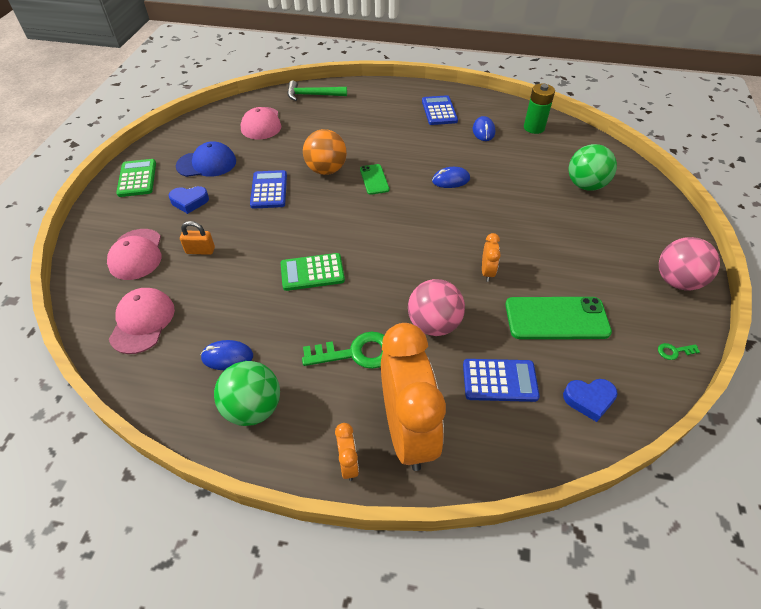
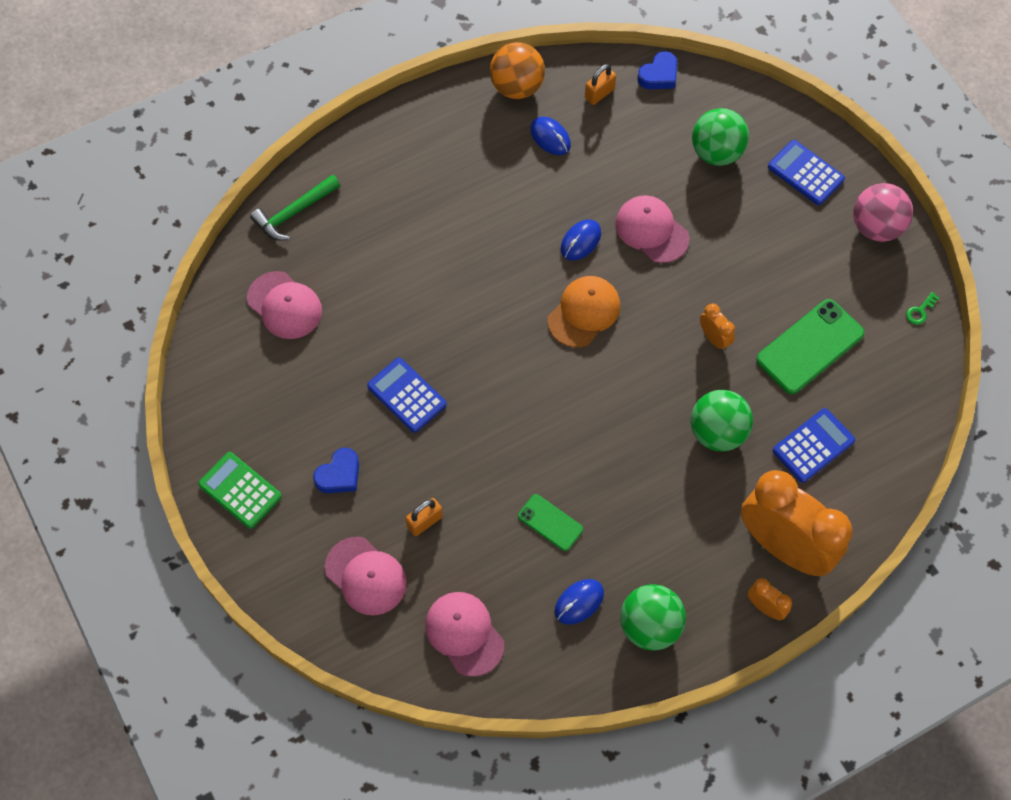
camera: 40 degrees left, 15 degrees up
blue cap [176,141,236,177] -> none
green calculator [281,253,345,291] -> none
green key [302,332,384,369] -> none
orange ball [303,129,347,175] -> orange ball moved to [490,42,545,99]
green phone [360,164,389,195] -> green phone moved to [518,494,583,551]
pink ball [408,279,465,336] -> green ball [691,390,753,452]
blue calculator [422,95,458,125] -> blue calculator moved to [768,140,845,205]
green battery [524,84,555,134] -> orange padlock [585,64,616,105]
blue heart [563,379,618,422] -> blue heart moved to [637,51,677,89]
none -> orange cap [548,276,620,347]
none -> pink cap [615,195,689,263]

